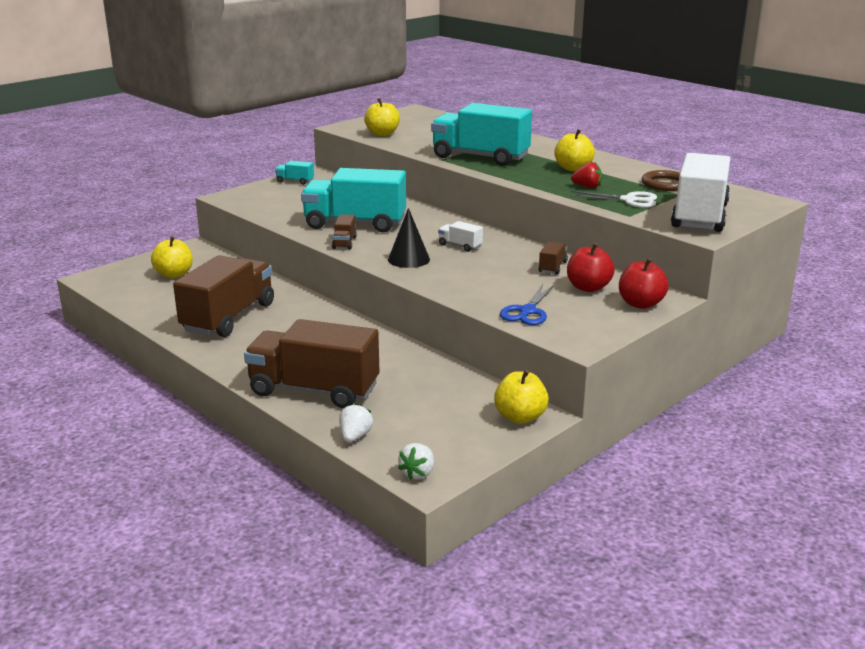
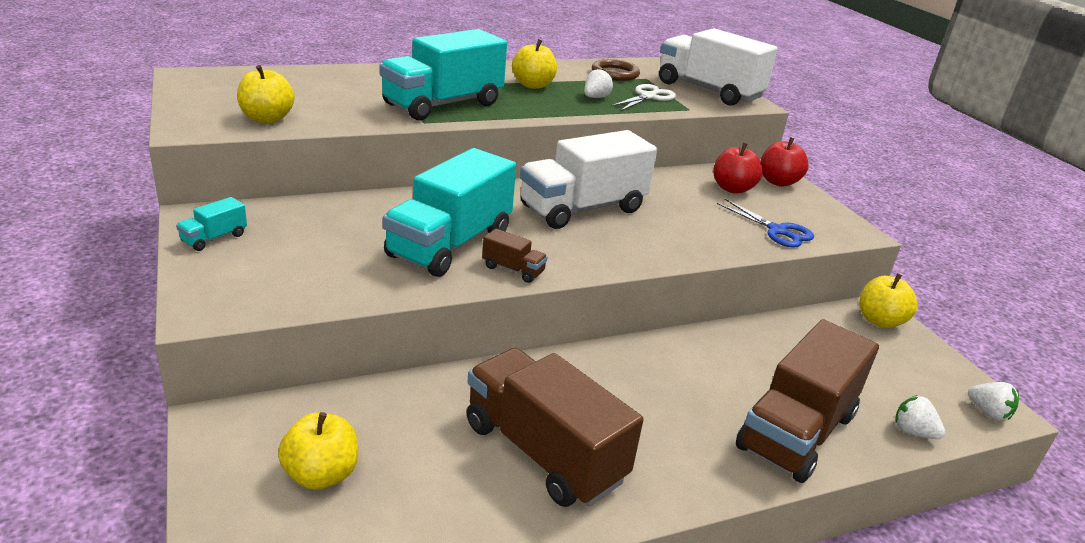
camera: 70 degrees left, 5 degrees up
black cone [388,208,430,268] -> none
white truck [438,221,483,252] -> white truck [520,130,657,229], size x2.41
brown truck [539,241,568,275] -> none
red strawberry [571,162,602,188] -> white strawberry [584,69,613,98]

